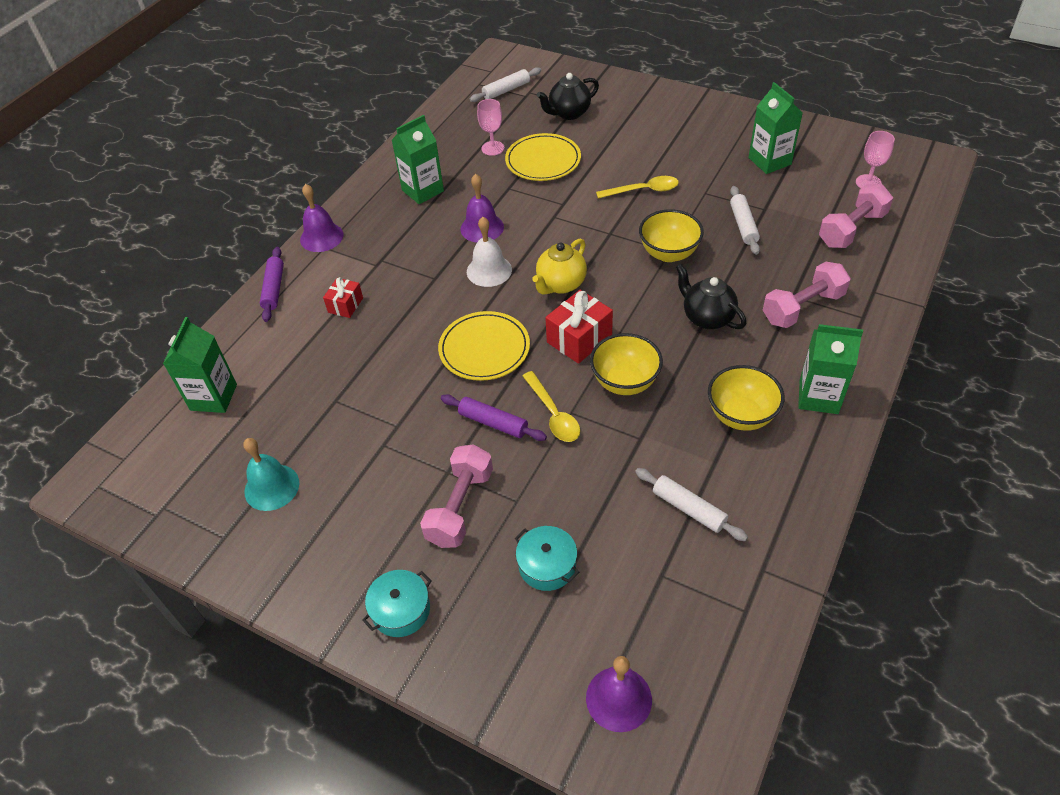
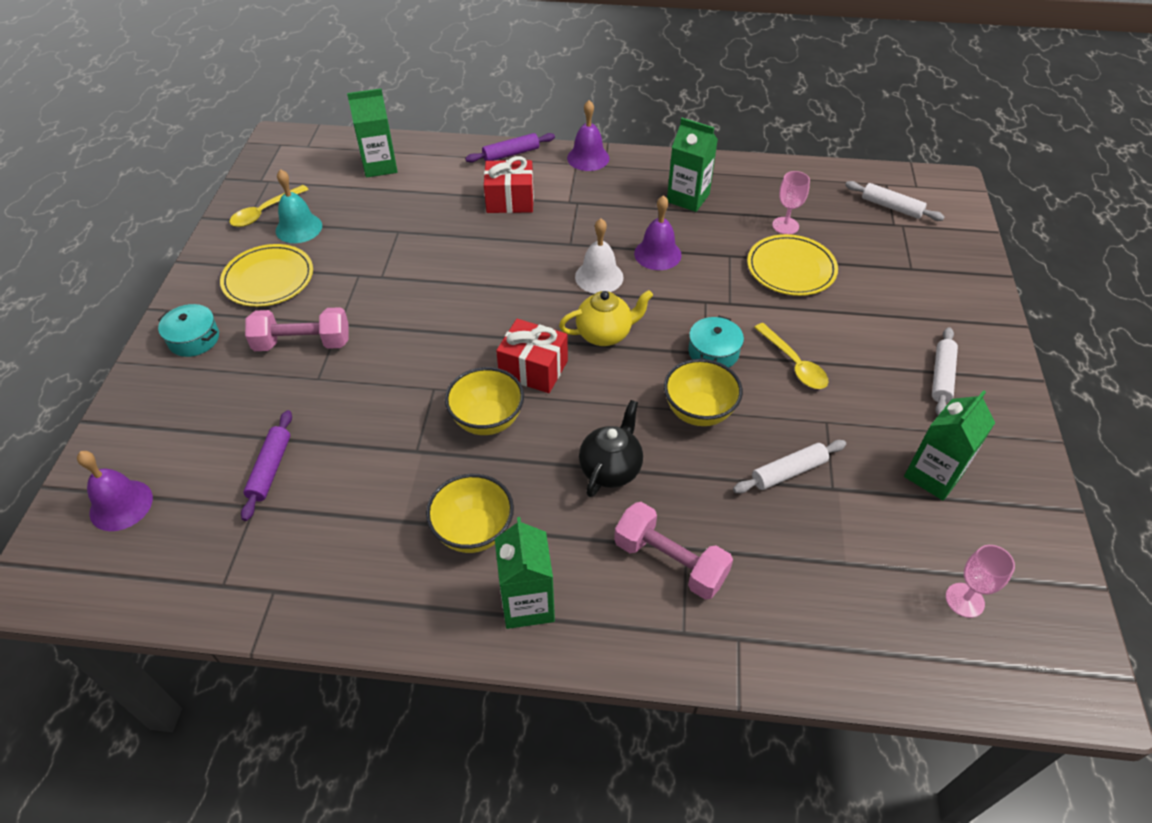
camera: 65 degrees right, 0 degrees up
red gift [323,277,363,318] -> red gift [484,156,534,213], size x1.64
yellow plate [438,311,530,381] -> yellow plate moved to [220,244,313,307]
purple rolling pin [441,394,547,441] -> purple rolling pin moved to [241,410,292,521]
turquoise pot [515,526,579,591] -> turquoise pot moved to [689,316,744,368]
yellow spoon [523,371,580,442] -> yellow spoon moved to [230,185,309,227]
yellow teapot [532,238,587,295] -> yellow teapot turned 150 degrees clockwise [559,290,653,346]
black teapot [537,73,599,120] -> none
white rolling pin [635,468,748,541] -> white rolling pin moved to [932,327,958,415]
pink dumbbell [819,184,893,248] -> none

